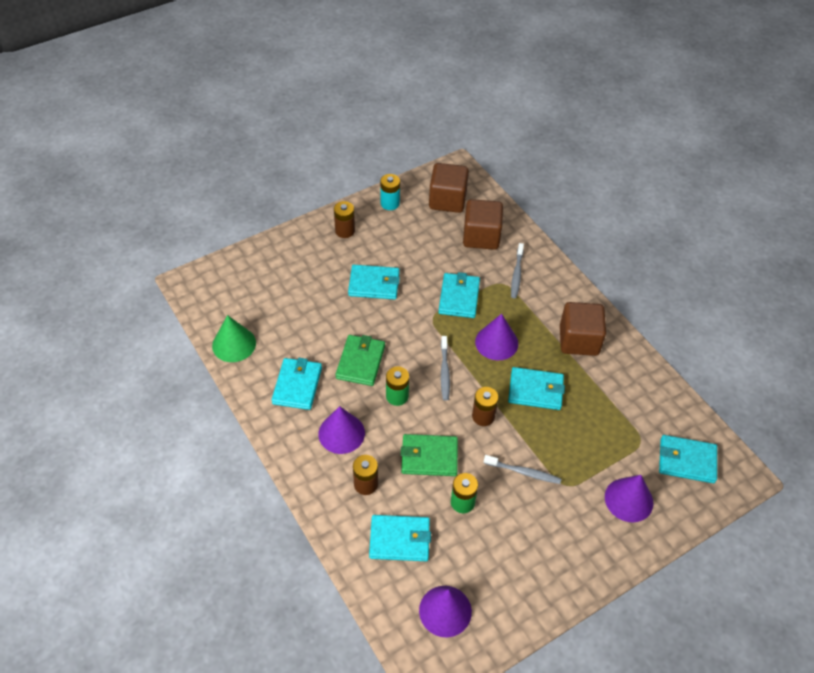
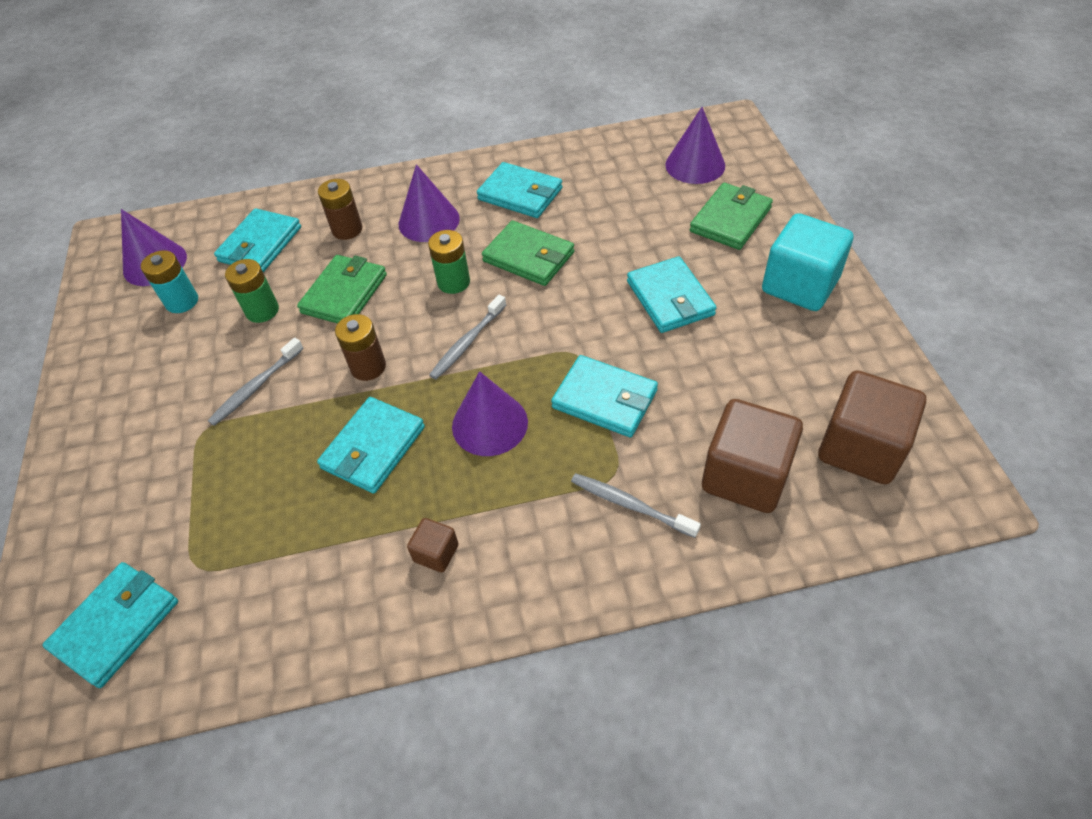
camera: 115 degrees right, 0 degrees up
green cone [212,315,256,362] -> none
brown battery [334,201,355,238] -> turquoise cube [762,213,853,311]
turquoise wallet [348,265,400,300] -> turquoise wallet turned 45 degrees counterclockwise [627,256,717,333]
turquoise battery [380,174,400,210] -> turquoise battery moved to [141,250,198,313]
grey toothbrush [441,336,450,401] -> grey toothbrush turned 75 degrees counterclockwise [429,295,506,379]
brown cube [560,302,606,356] -> brown cube [407,518,459,573], size x0.47
purple cone [605,475,654,522] -> purple cone moved to [665,107,725,184]
none -> green wallet [690,183,773,250]

